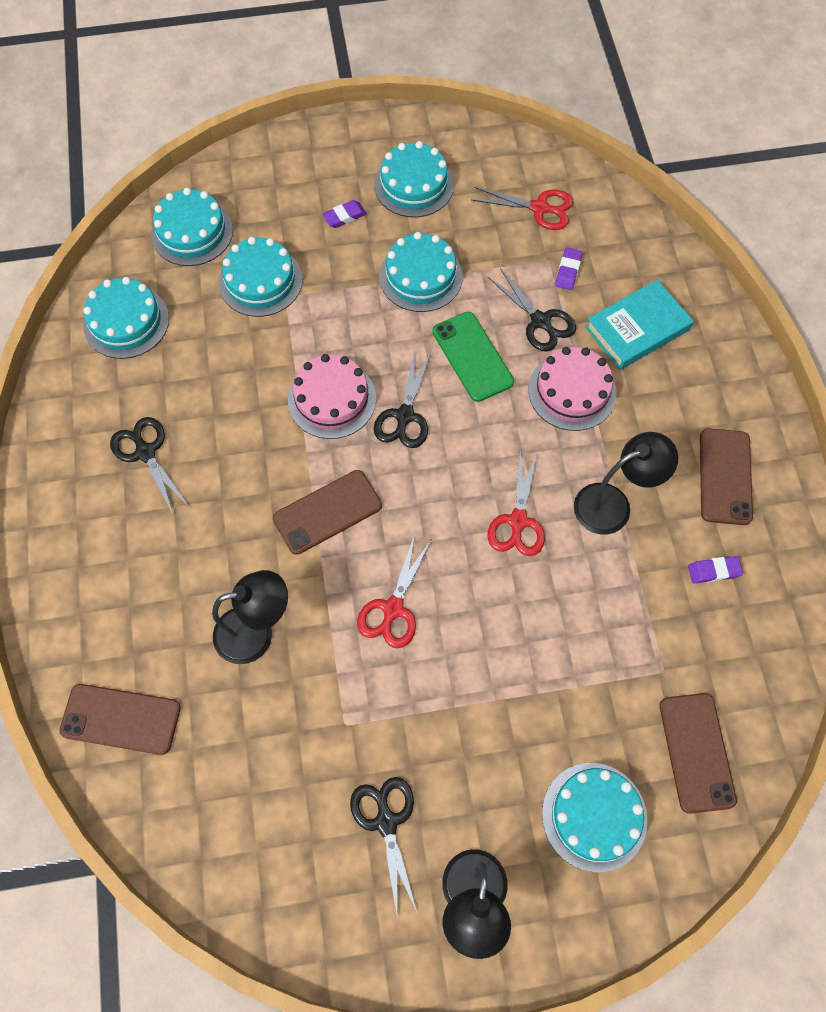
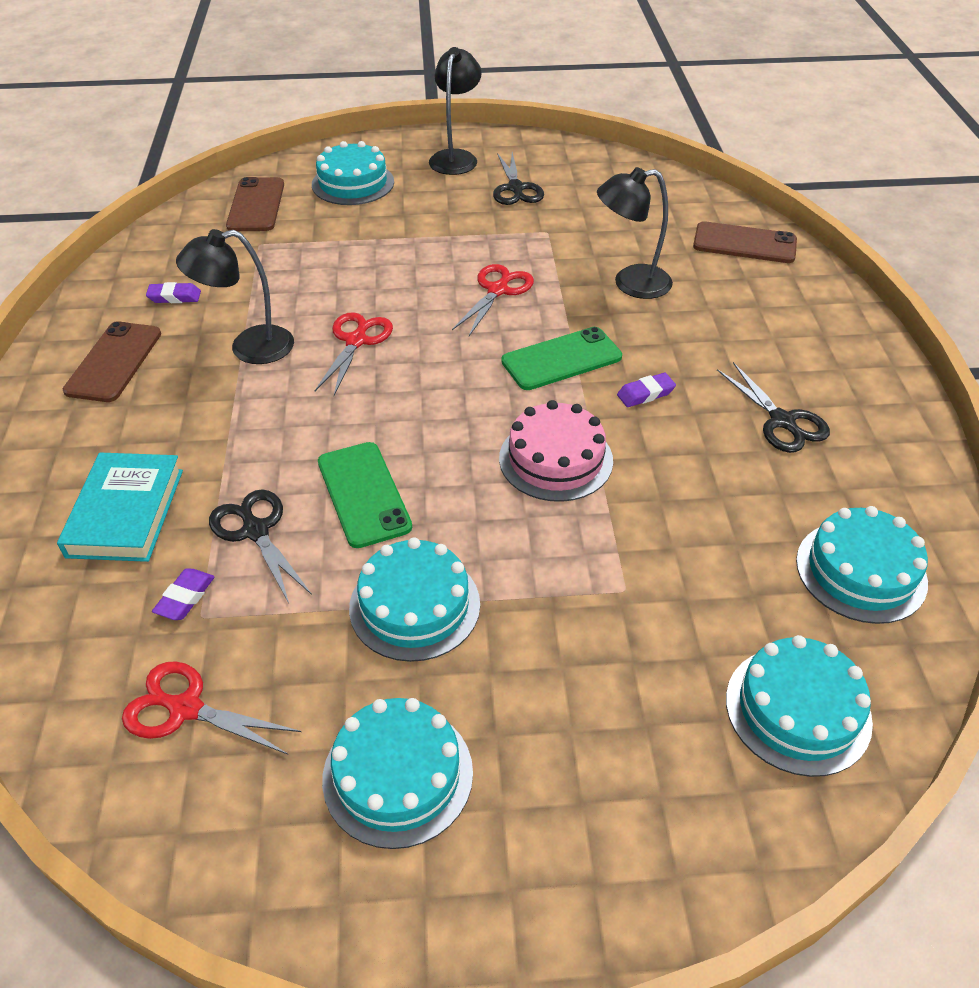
camera: 175 degrees left, 20 degrees down
turquoise cake [219,237,302,317] -> none
brown phone [273,470,382,555] -> green phone [501,327,622,390]
purple eraser [322,200,367,228] -> purple eraser moved to [617,373,676,407]
black scissors [374,351,431,448] -> none
pink cake [528,347,617,431] -> none
turquoise book [585,280,694,370] -> turquoise book turned 60 degrees counterclockwise [57,453,183,562]

